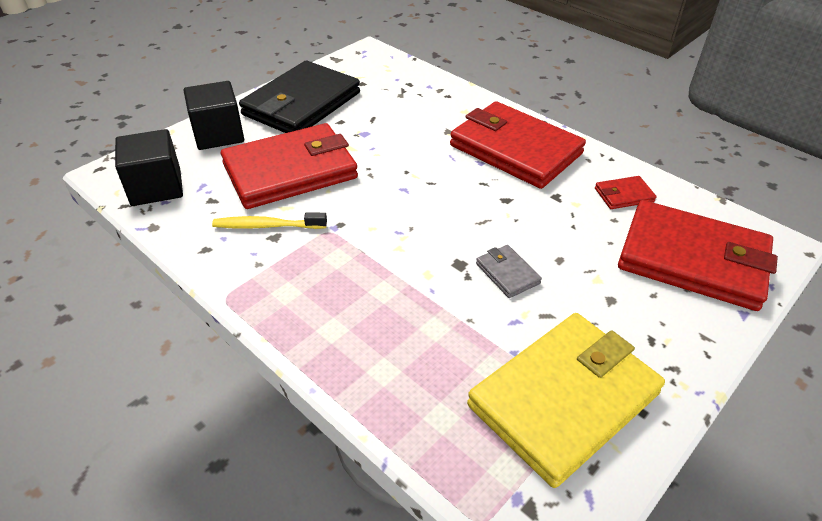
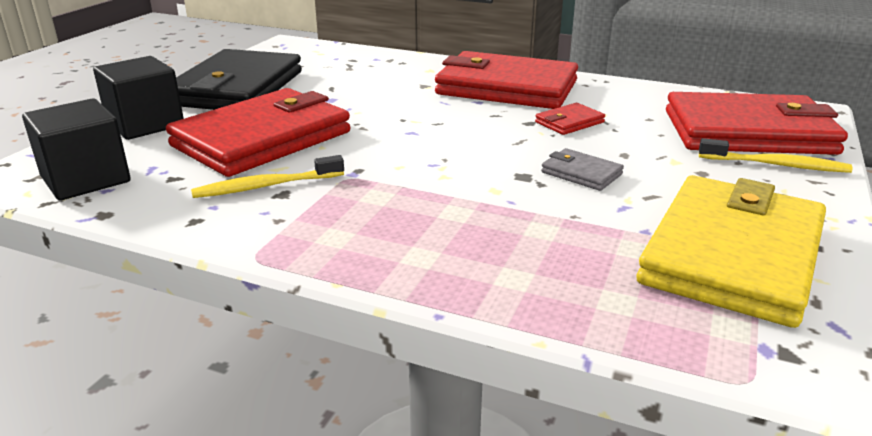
camera: 20 degrees left, 15 degrees down
red wallet [595,176,657,209] -> red wallet moved to [535,103,605,135]
none -> yellow toothbrush [699,138,853,173]

